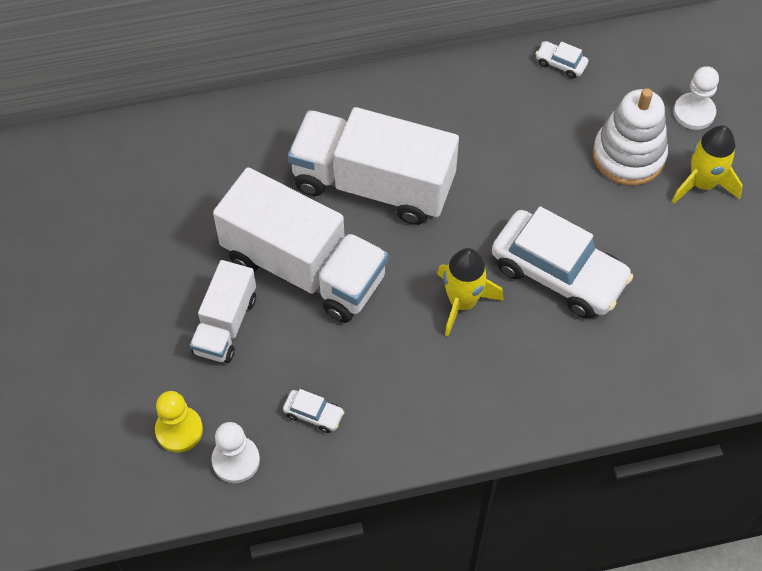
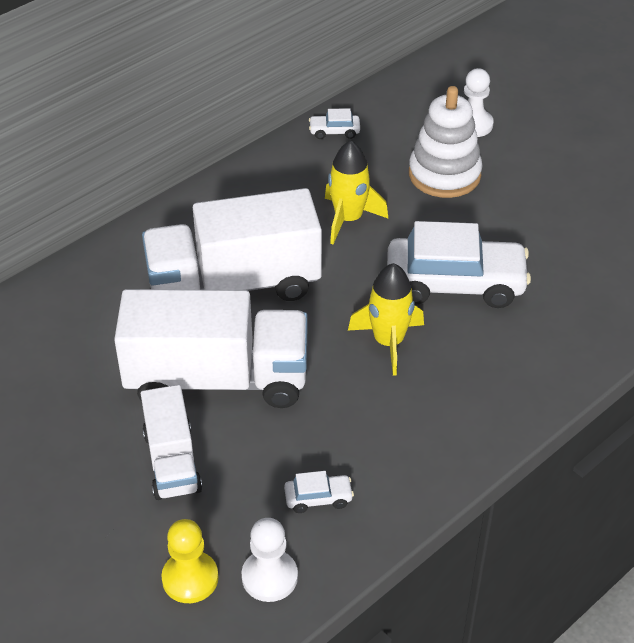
camera: 30 degrees left, 15 degrees down
yellow rocket [672,125,743,204] -> yellow rocket moved to [325,140,388,244]

